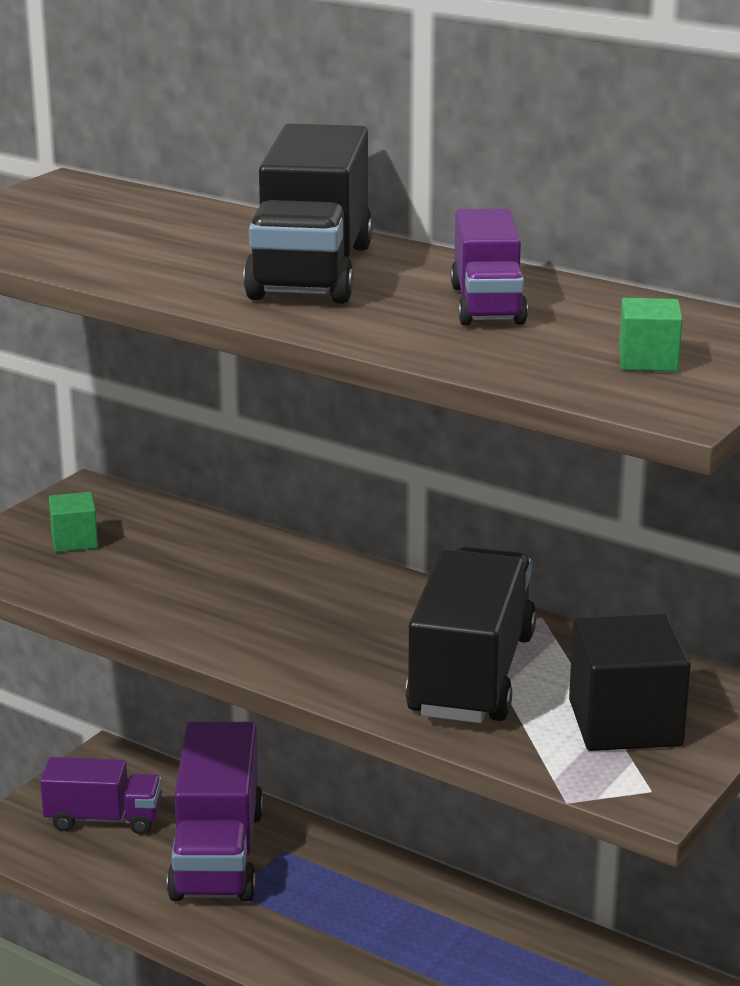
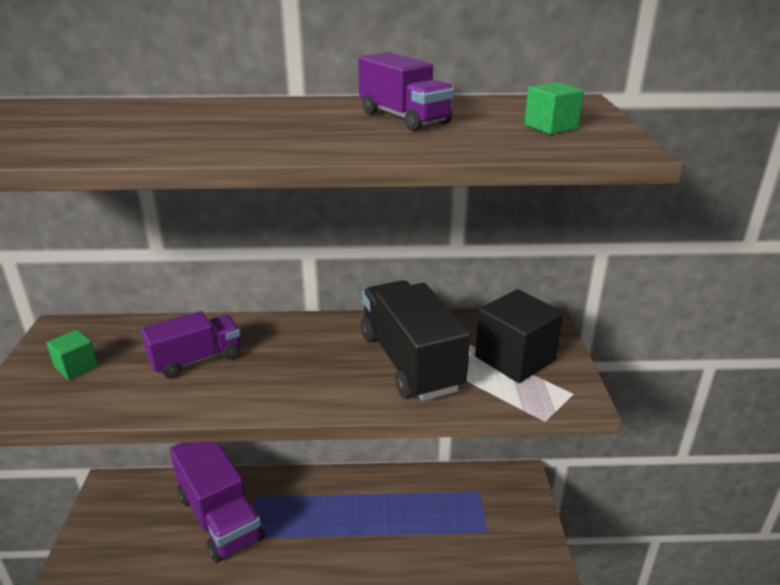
camera: 35 degrees left, 5 degrees up
purple truck [40,757,162,834] -> purple truck moved to [141,311,241,379]
black truck [243,124,373,304] -> none

